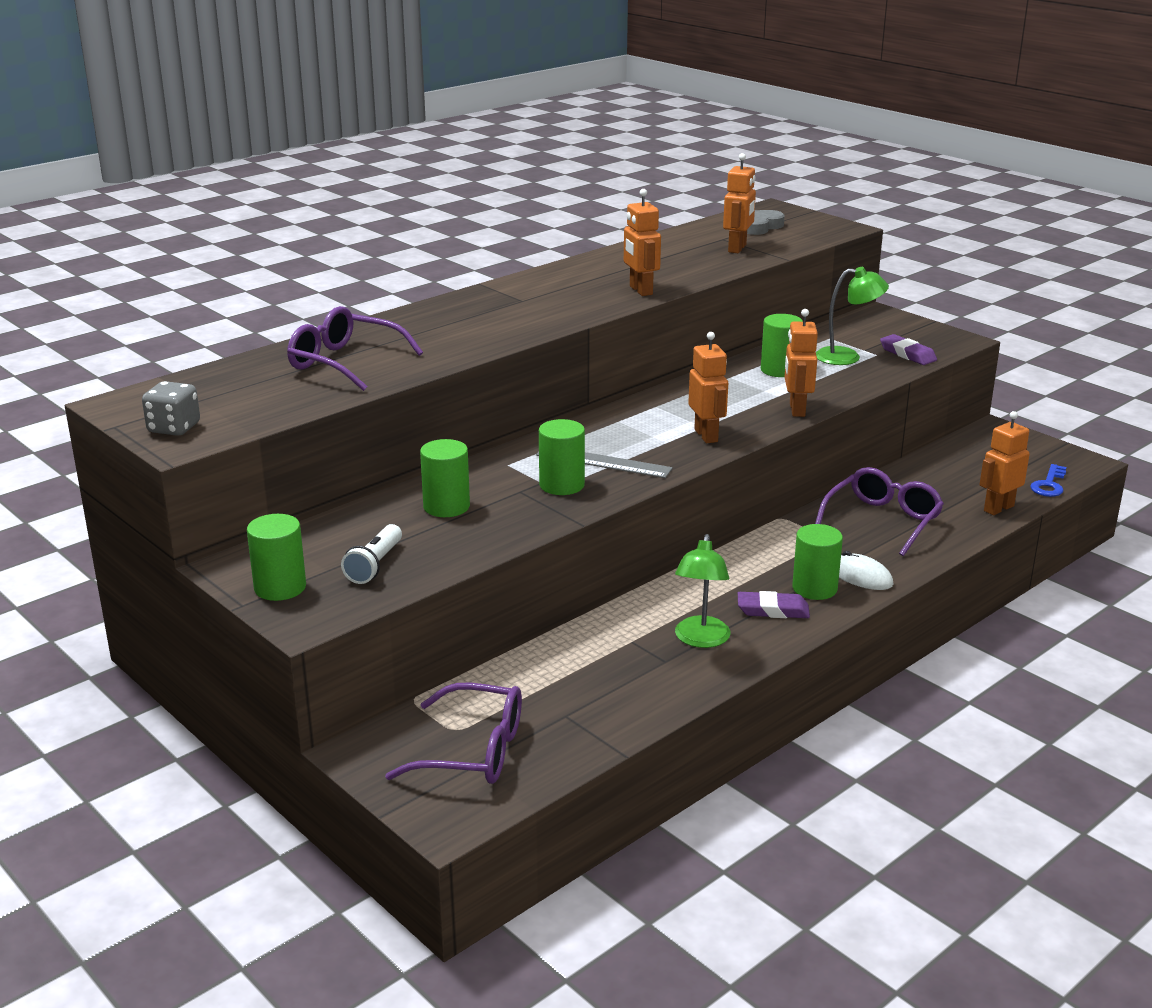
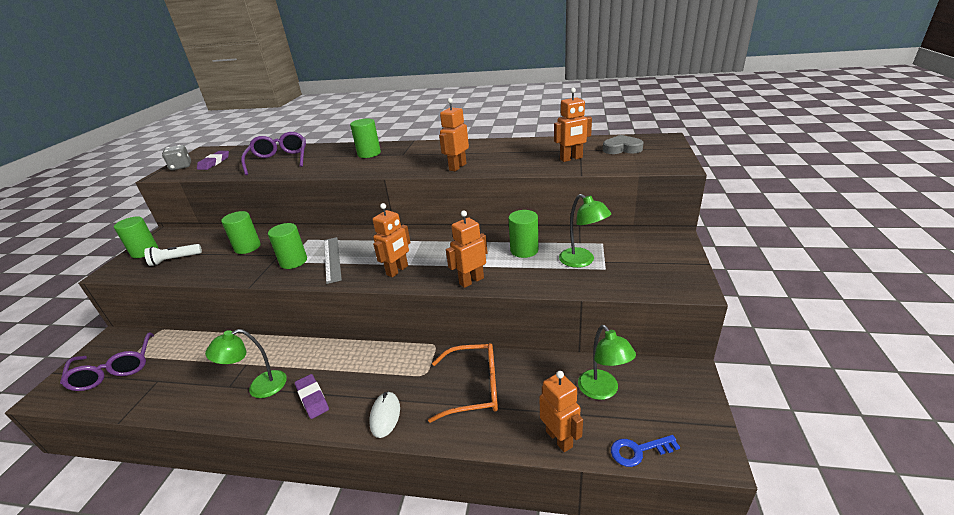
camera: 55 degrees right, 5 degrees up
green cylinder [792,524,843,600] -> green cylinder moved to [350,118,381,158]
purple glasses [815,467,944,556] -> orange glasses [428,343,498,423]
purple eraser [880,334,937,365] -> purple eraser moved to [197,151,229,170]
orange robot [979,411,1030,515] -> orange robot turned 45 degrees clockwise [539,371,583,452]
none -> green lamp [578,325,636,400]

